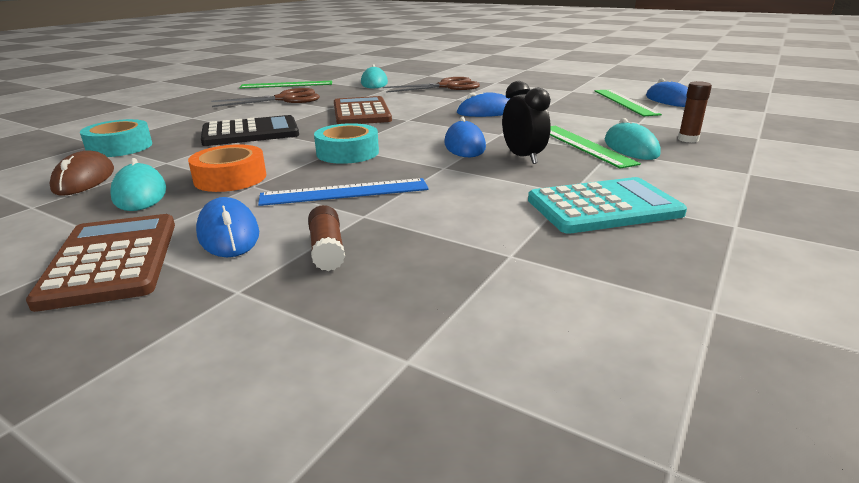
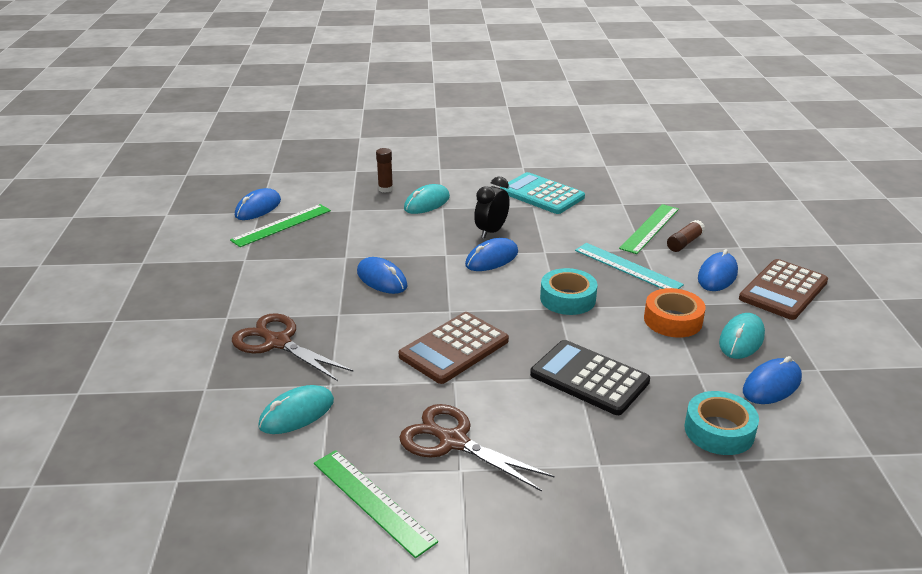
camera: 125 degrees left, 5 degrees up
brown mouse [49,150,114,196] -> blue mouse [743,356,802,404]
blue ruler [258,178,429,206] -> turquoise ruler [575,243,684,289]
green ruler [550,126,641,169] -> green ruler moved to [619,204,679,254]

